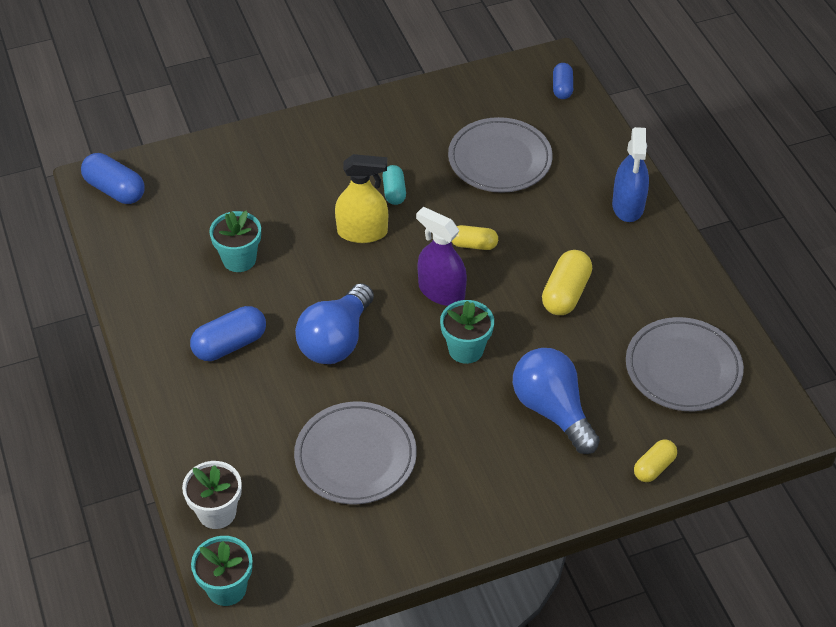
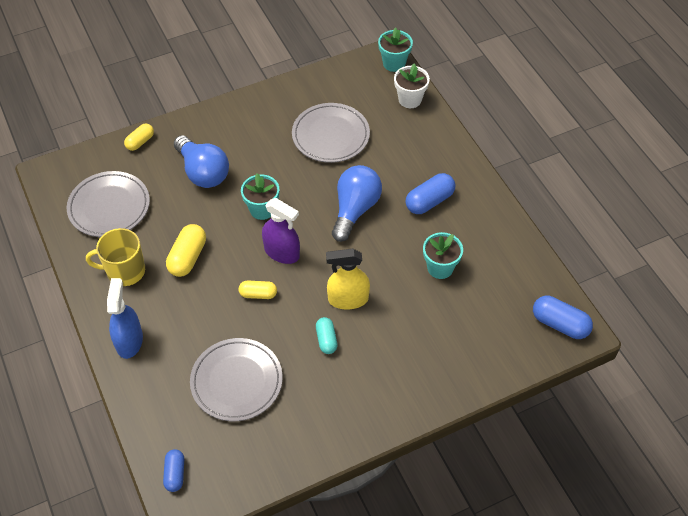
camera: 175 degrees right, 5 degrees up
none -> yellow mug [86,228,145,286]

